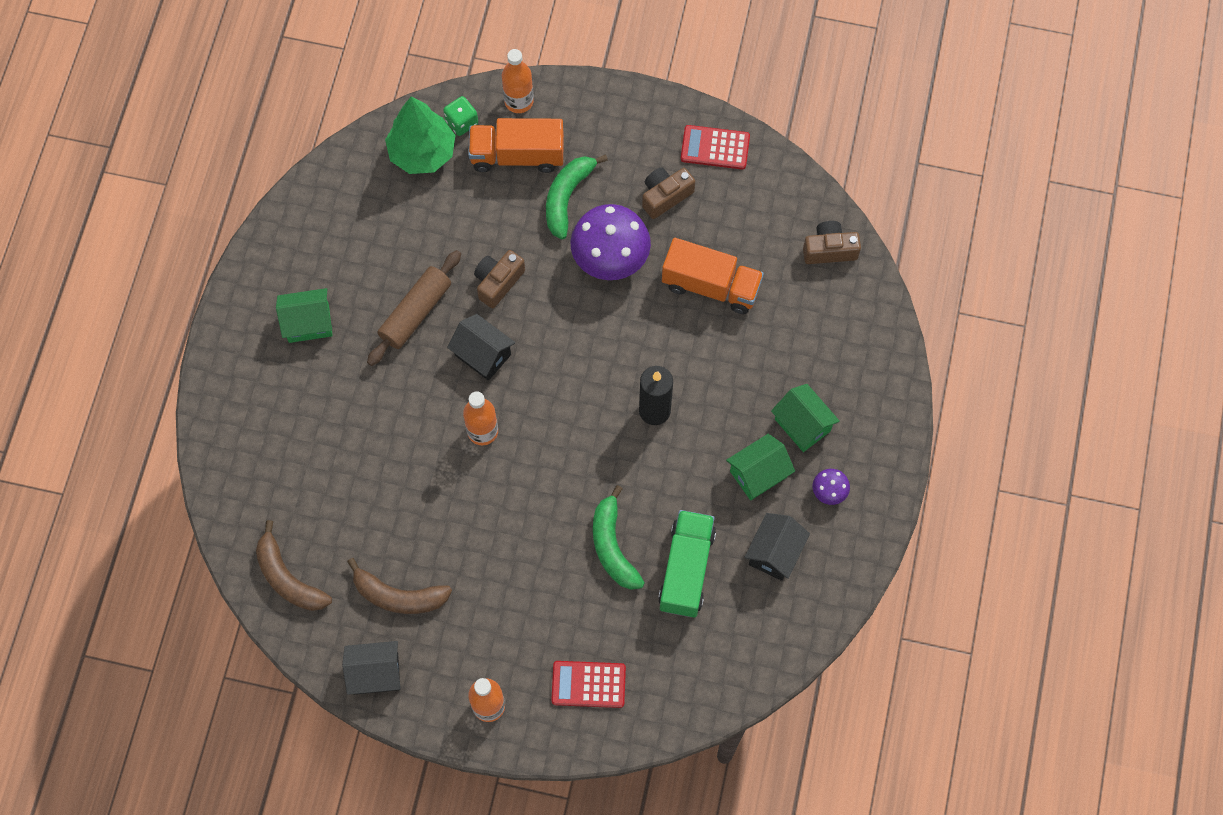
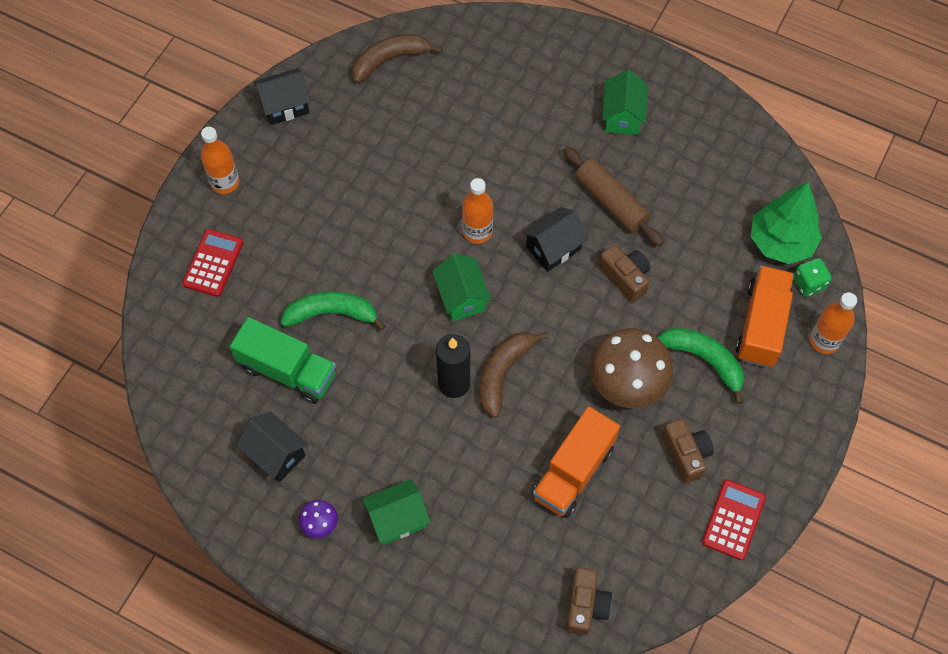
camera: 105 degrees right, 5 degrees down
black house [342,641,401,695] -> black house turned 60 degrees clockwise [254,68,311,125]
brown banana [347,558,452,614] -> brown banana moved to [480,332,549,418]
purple mushroom [571,204,651,280] -> brown mushroom [589,328,673,408]
green house [726,434,795,500] -> green house moved to [432,254,491,321]

